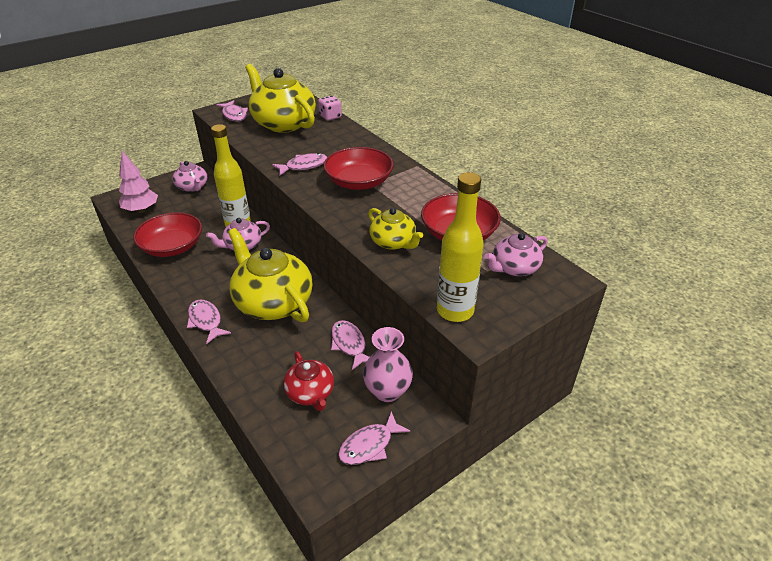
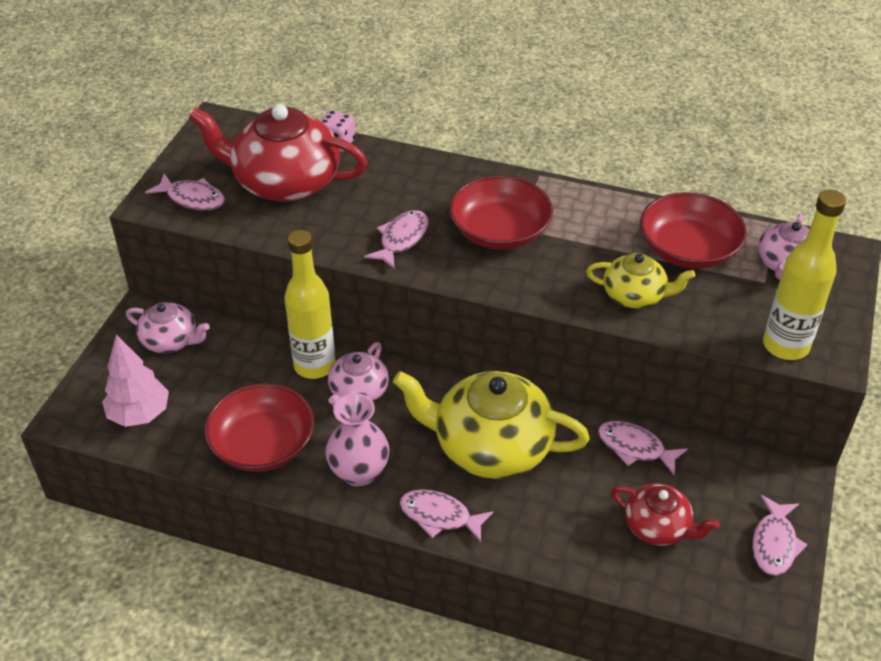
camera: 35 degrees left, 5 degrees up
yellow teapot [245,64,316,133] -> red teapot [189,104,368,202]
pink vase [363,327,413,402] -> pink vase moved to [325,393,389,487]

